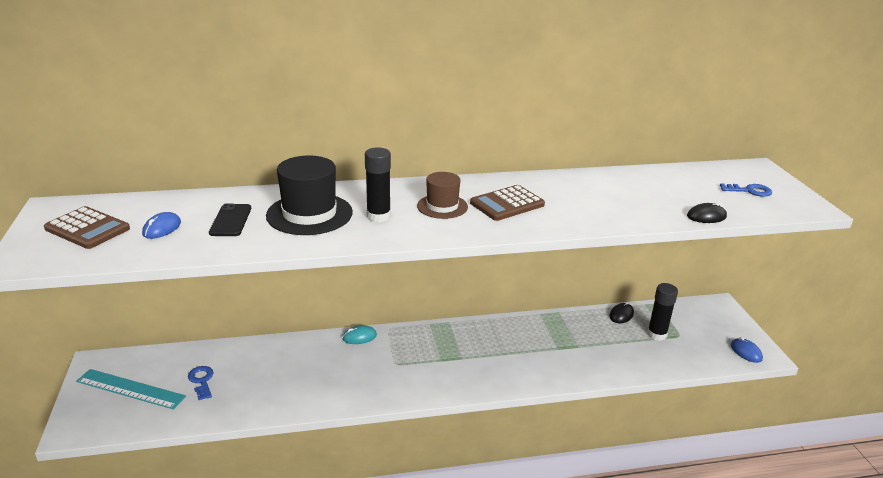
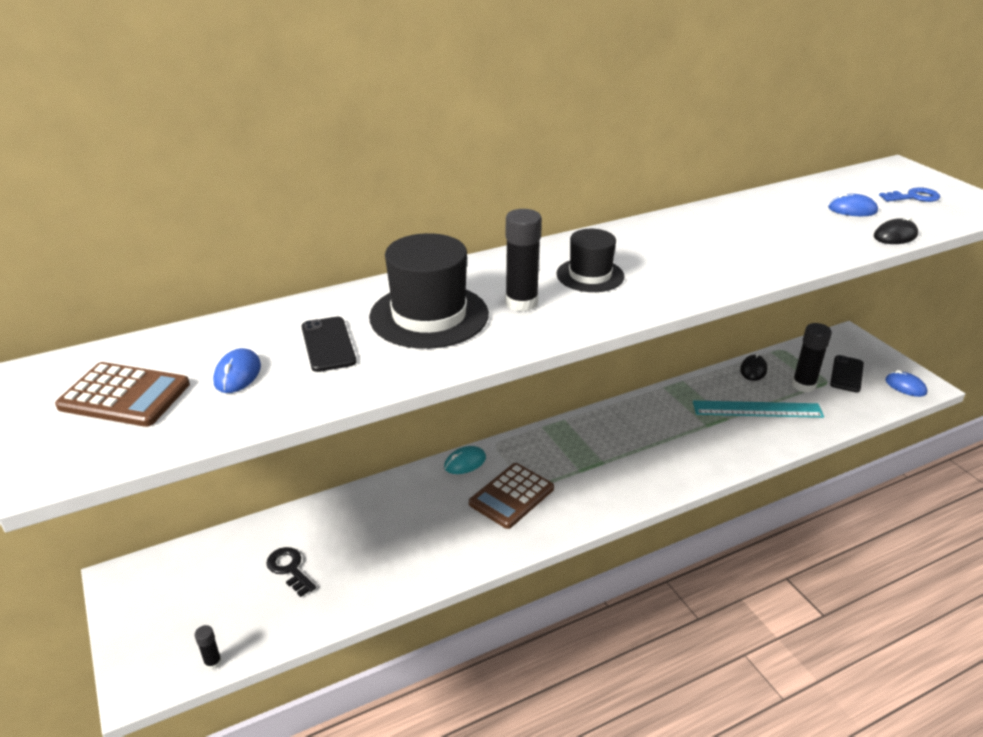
camera: 15 degrees left, 5 degrees up
turquoise ruler [76,369,186,410] -> turquoise ruler moved to [693,400,824,418]
blue key [188,366,214,400] -> black key [266,547,316,597]
brown hat [417,172,468,219] -> black hat [557,229,625,292]
brown calculator [470,185,545,221] -> brown calculator moved to [469,463,554,529]
none -> black glue stick [195,625,222,670]
none -> blue mouse [828,193,878,216]
none -> black phone [830,355,864,392]

